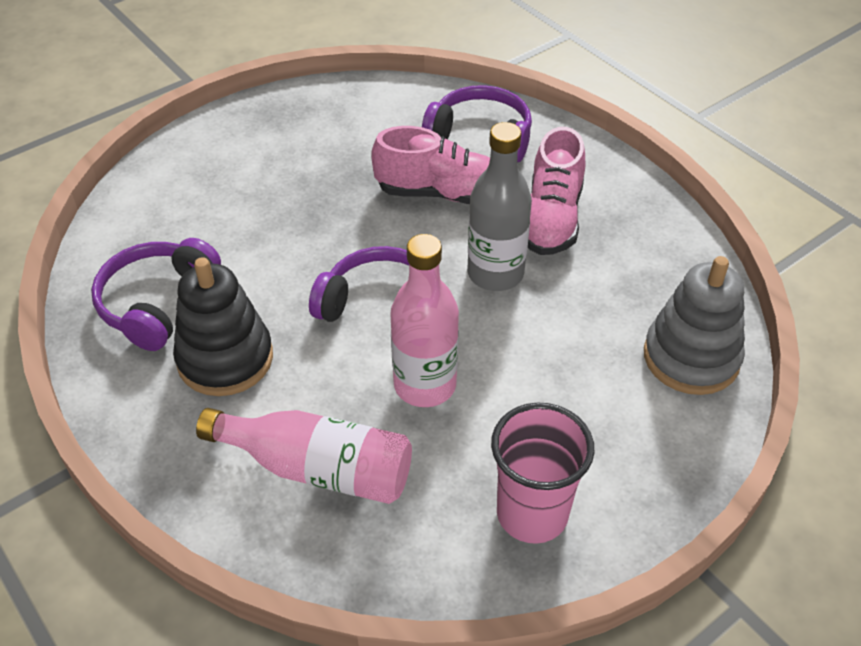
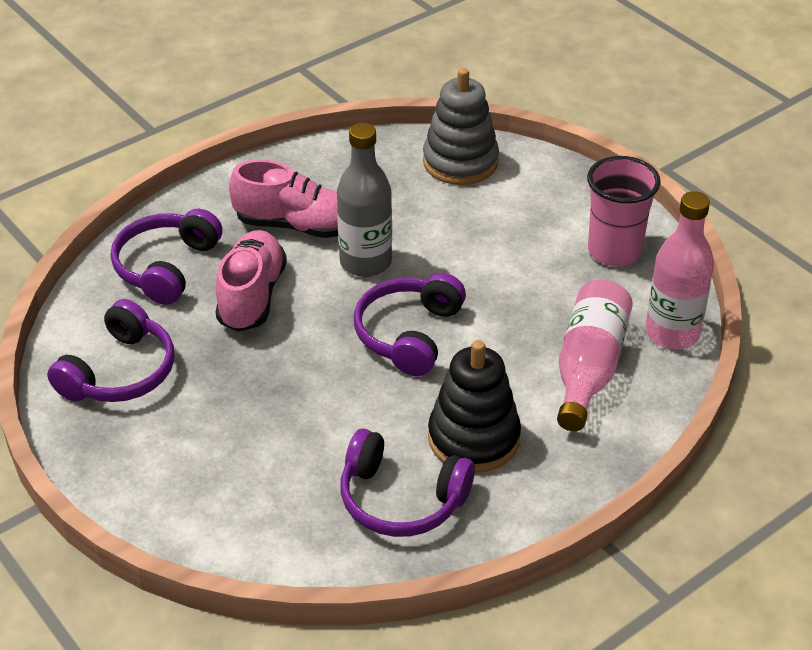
camera: 90 degrees left, 5 degrees down
pink bottle [390,234,459,407] -> pink bottle moved to [645,191,714,349]
none -> purple headphones [47,299,174,402]

